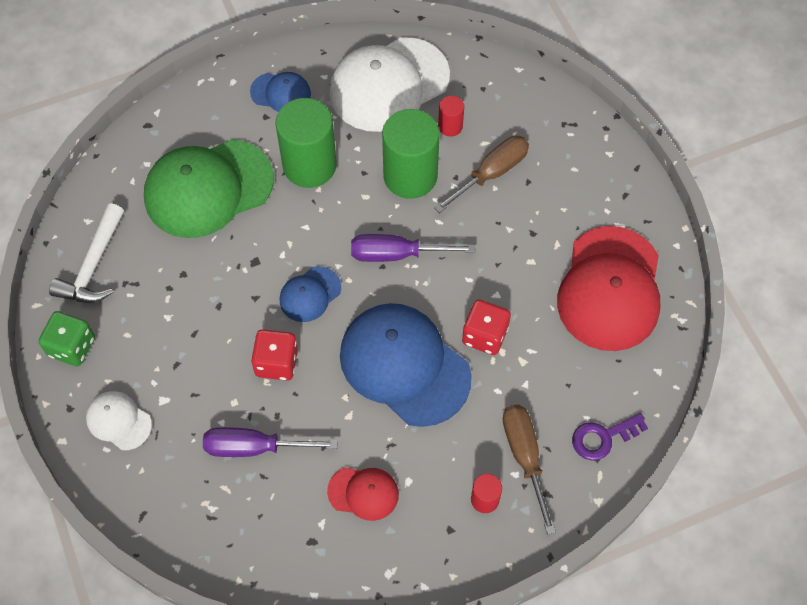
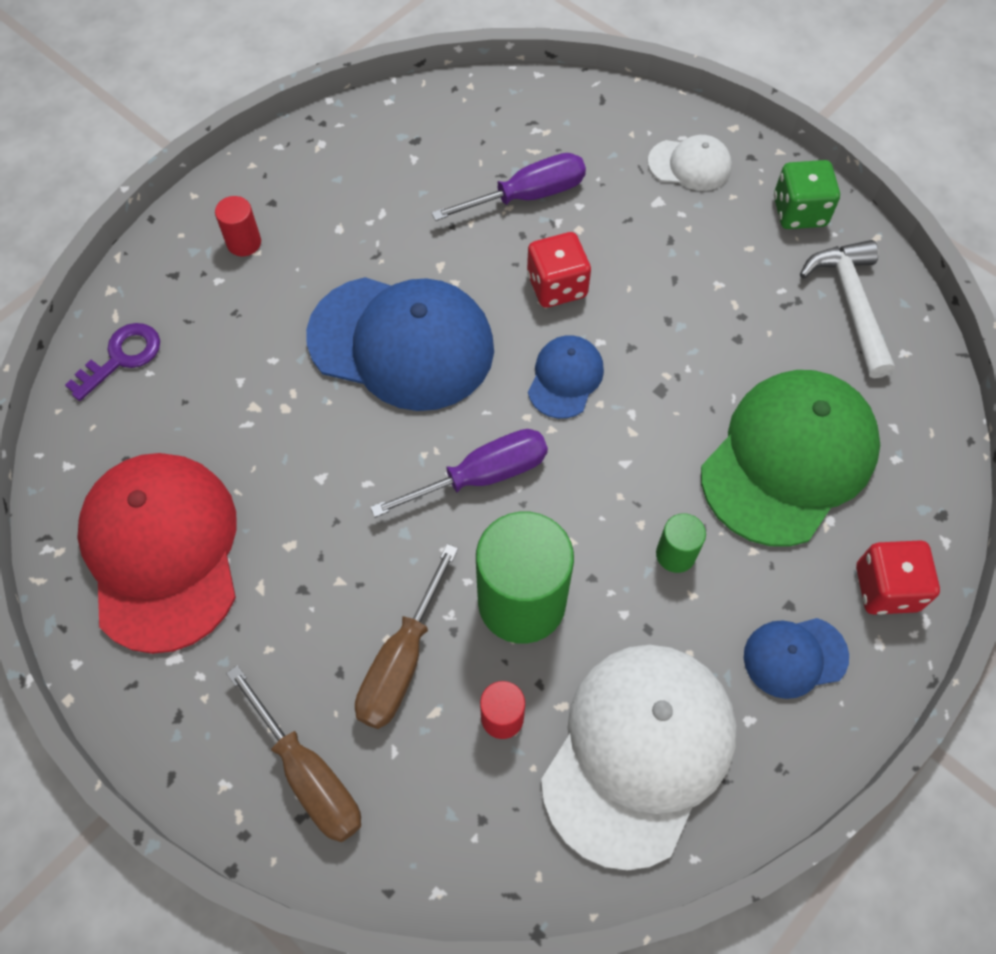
camera: 155 degrees right, 0 degrees up
green cylinder [276,98,337,188] -> green cylinder [656,513,706,573], size x0.46
red cap [327,467,399,521] -> none
red dice [462,300,511,355] -> red dice moved to [856,540,940,615]
brown screwdriver [503,405,556,535] -> brown screwdriver moved to [226,665,361,842]

